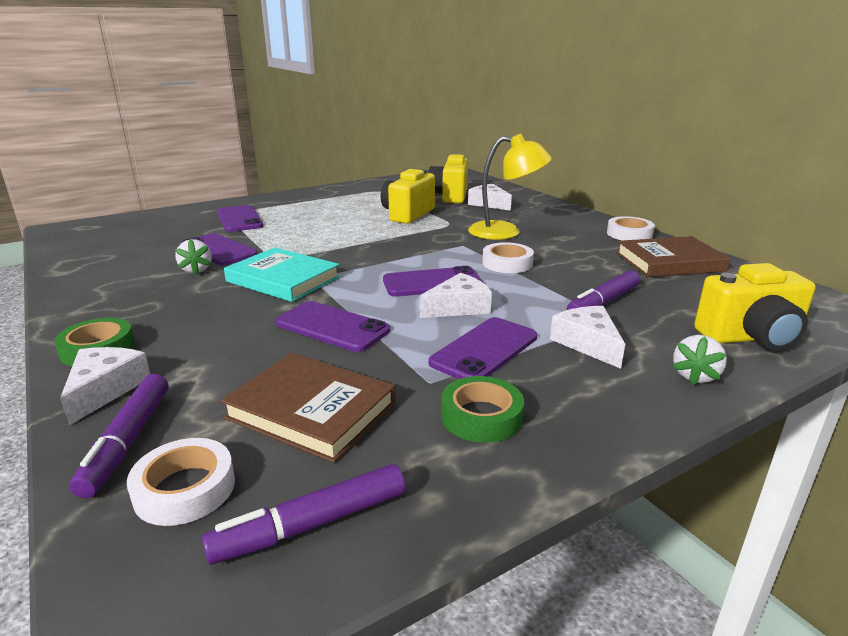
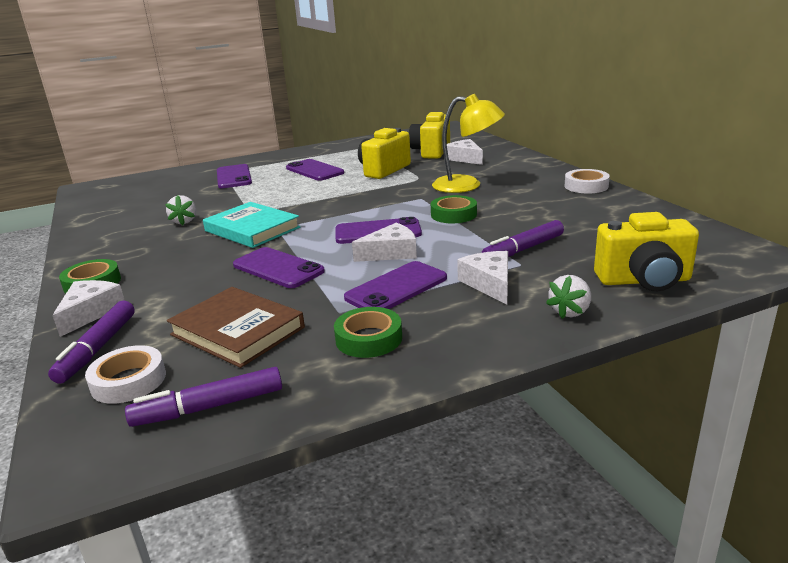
camera: 10 degrees right, 0 degrees up
purple phone [181,233,258,266] -> purple phone moved to [286,159,344,181]
white tape [482,242,534,273] -> green tape [431,195,477,223]
brown book [616,236,730,277] -> none

